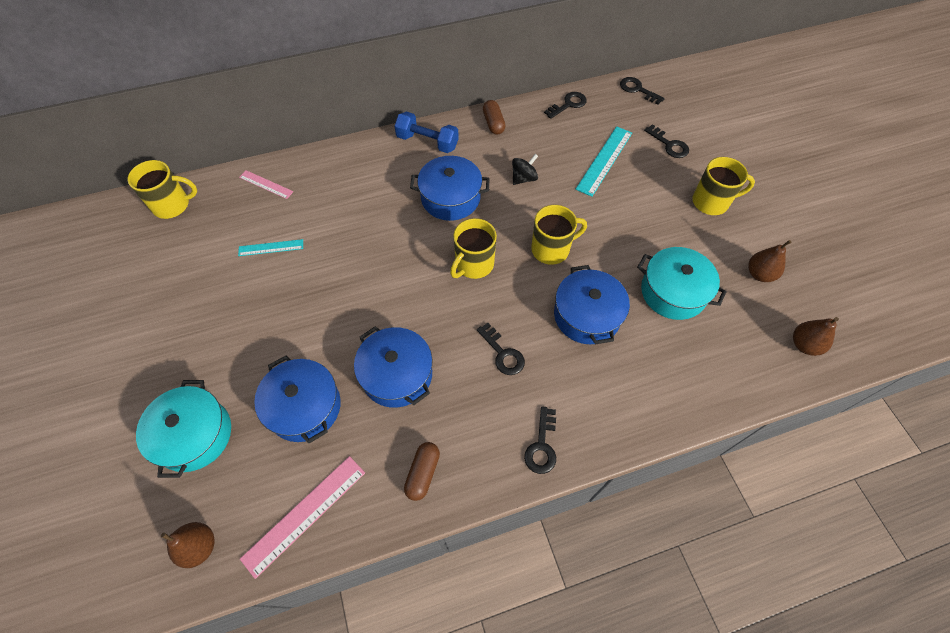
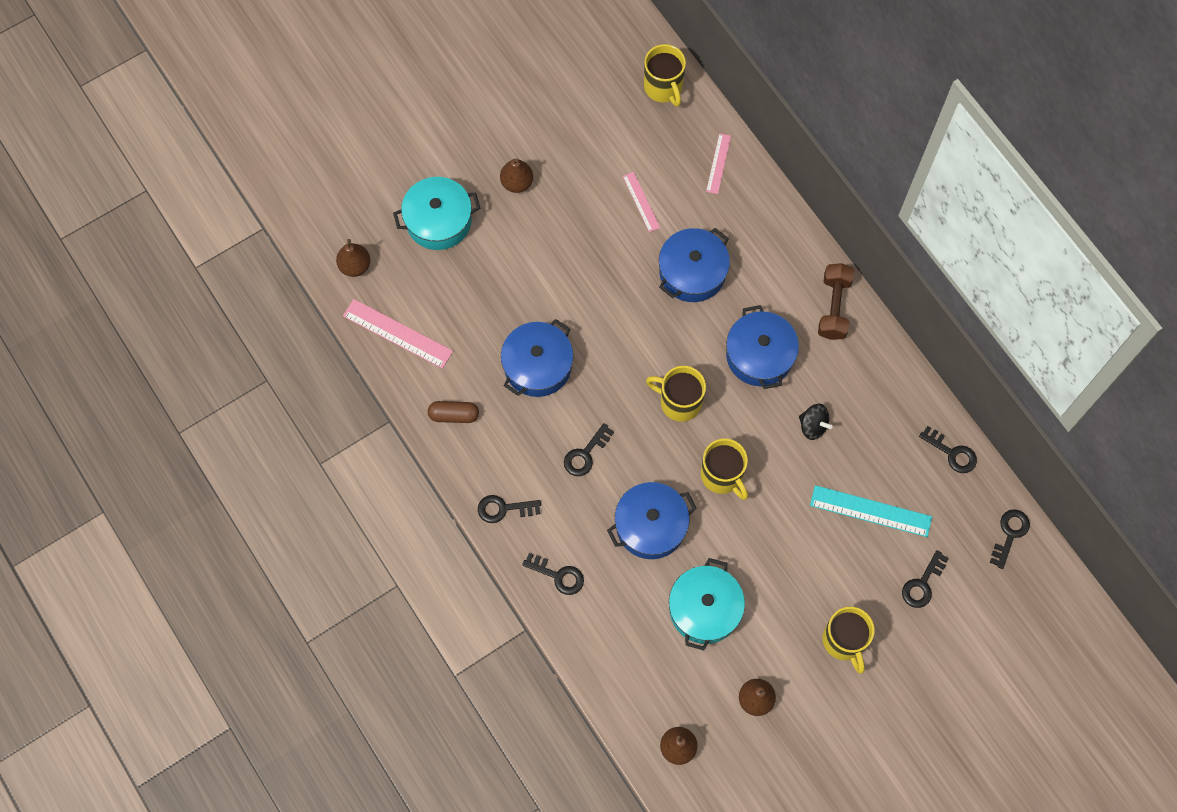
camera: 75 degrees right, 10 degrees up
turquoise ruler [238,239,303,256] -> pink ruler [623,172,660,232]
blue pot [254,356,341,443] -> blue pot moved to [659,228,730,302]
blue dumbbell [394,112,459,153] -> brown dumbbell [818,263,854,340]
brown capsule [483,100,506,135] -> none
none -> brown pear [500,158,533,193]
none -> black key [522,553,584,595]

